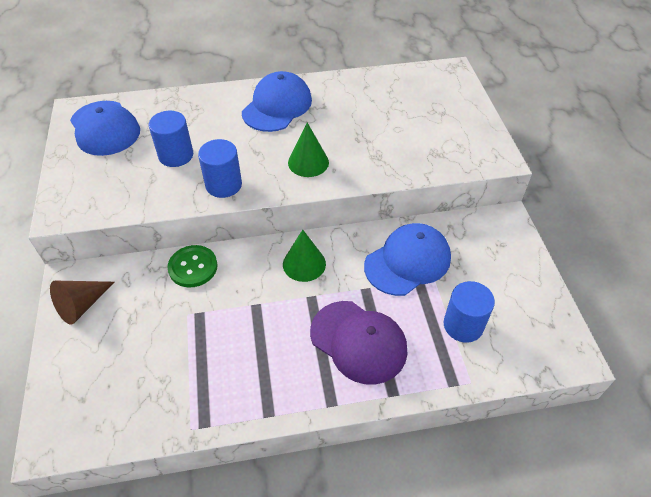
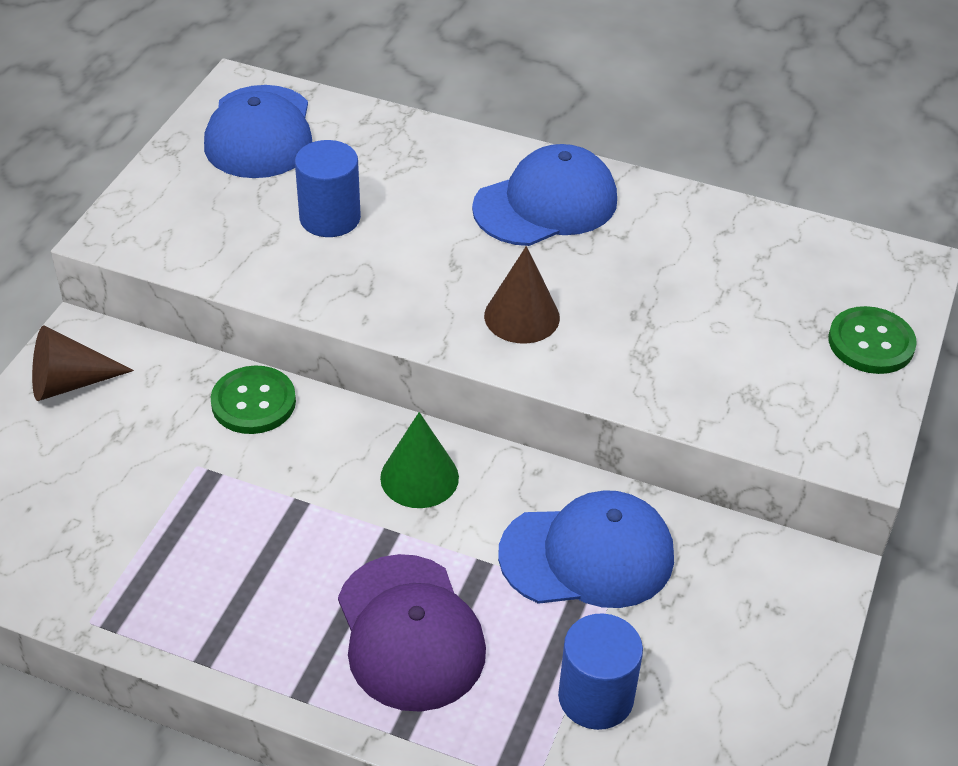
camera: 30 degrees right, 5 degrees down
blue cylinder [198,139,242,198] -> none
green cone [288,123,329,177] -> brown cone [484,246,560,344]
none -> green button [828,306,917,374]

